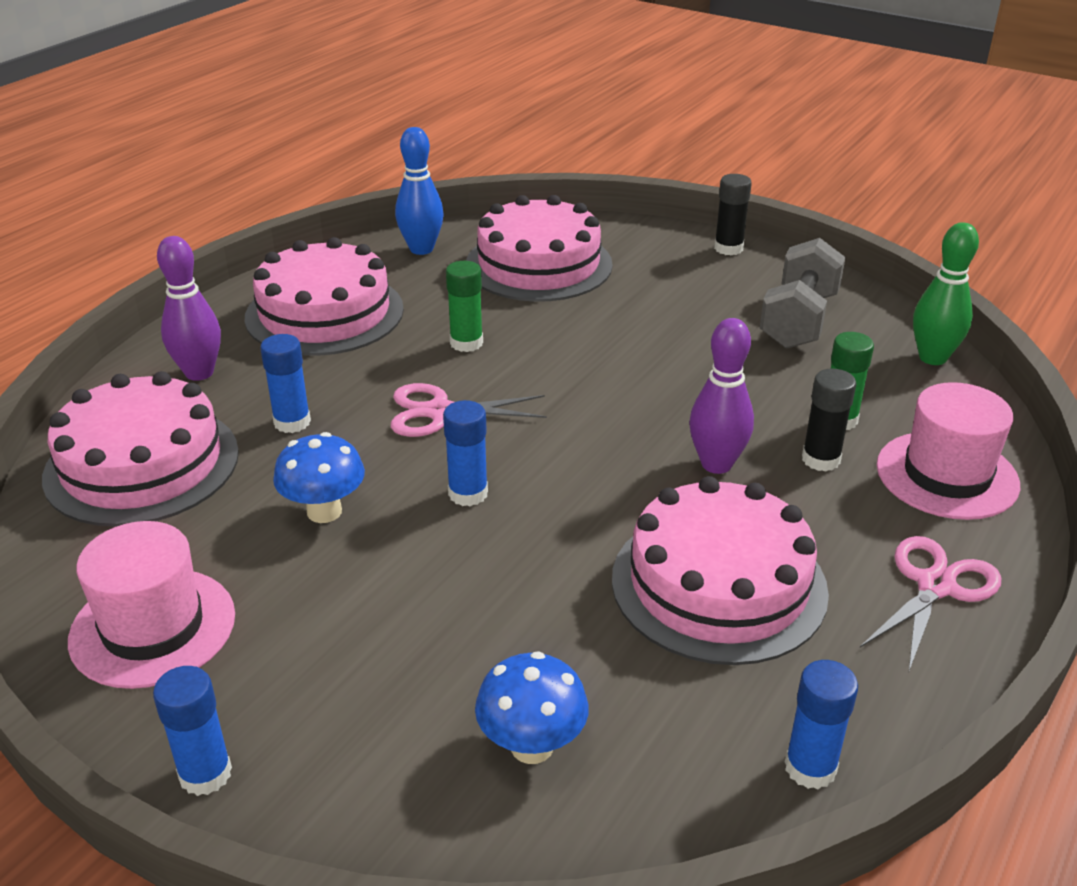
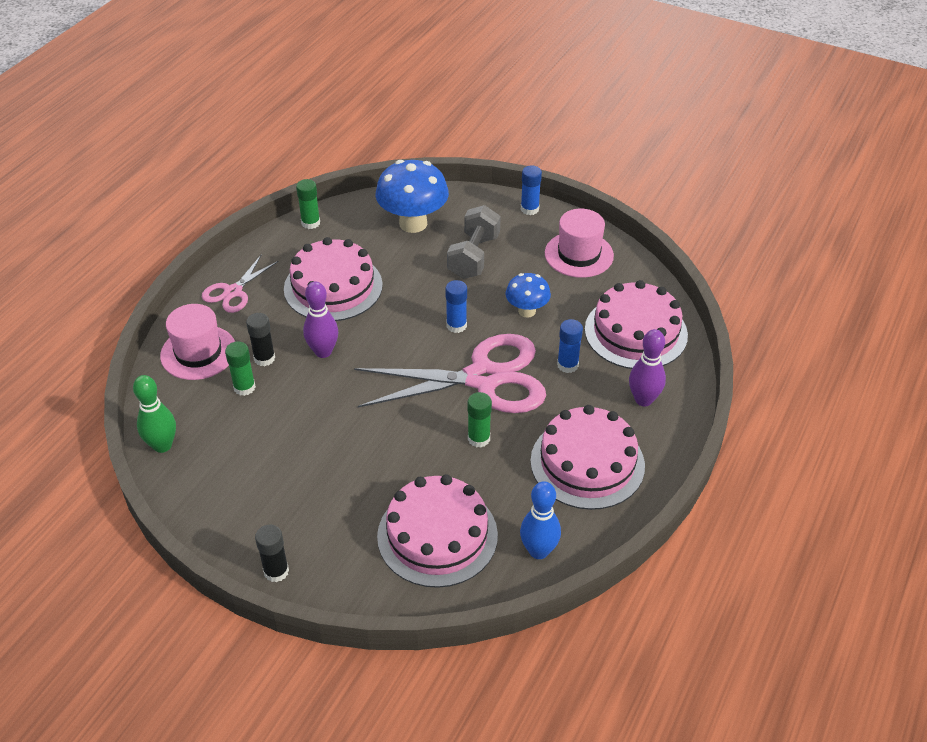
camera: 175 degrees right, 10 degrees up
pink scissors [391,383,547,437] -> pink scissors [354,334,546,413], size x2.01
blue mushroom [475,651,589,764] -> blue mushroom [376,160,449,233], size x1.74
grey dumbbell [760,238,846,349] -> grey dumbbell moved to [447,205,501,279]
blue glue stick [785,660,858,789] -> green glue stick [296,179,320,229]

